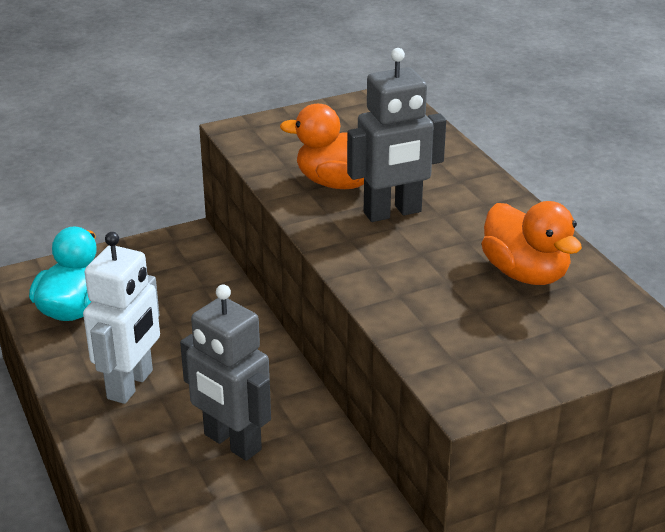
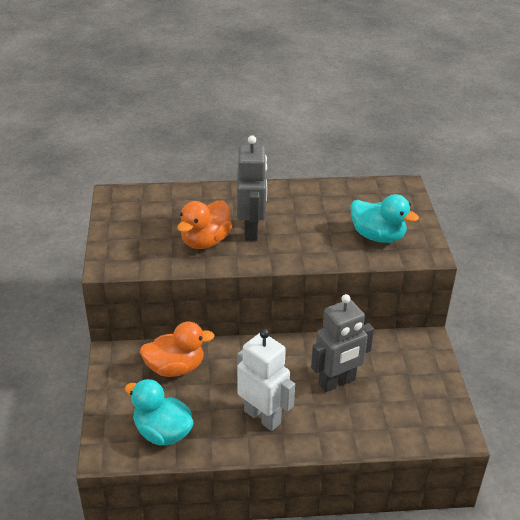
camera: 70 degrees left, 5 degrees up
orange duck [481,201,582,285] -> orange duck moved to [140,322,215,377]
none -> turquoise duck [350,194,419,243]

